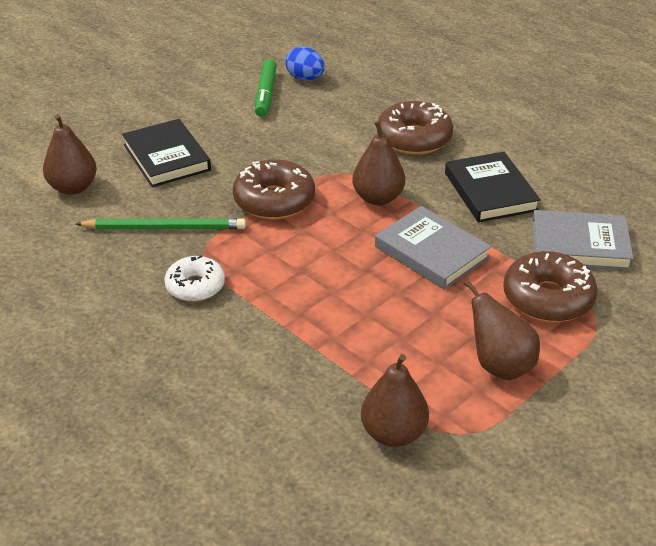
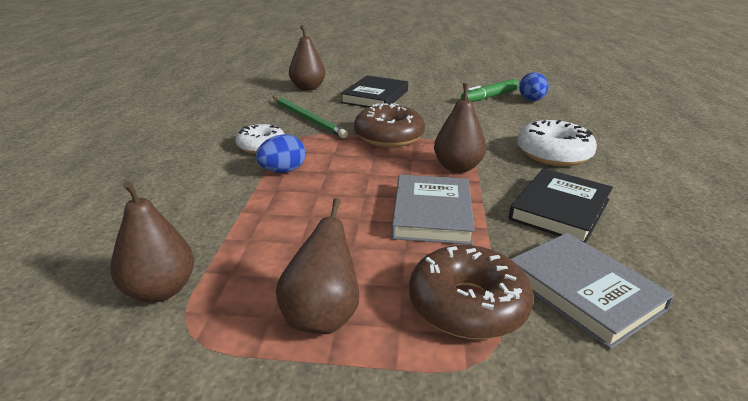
camera: 50 degrees right, 10 degrees down
brown donut [377,101,453,155] -> white donut [517,120,597,166]
none -> blue egg [256,134,305,173]

